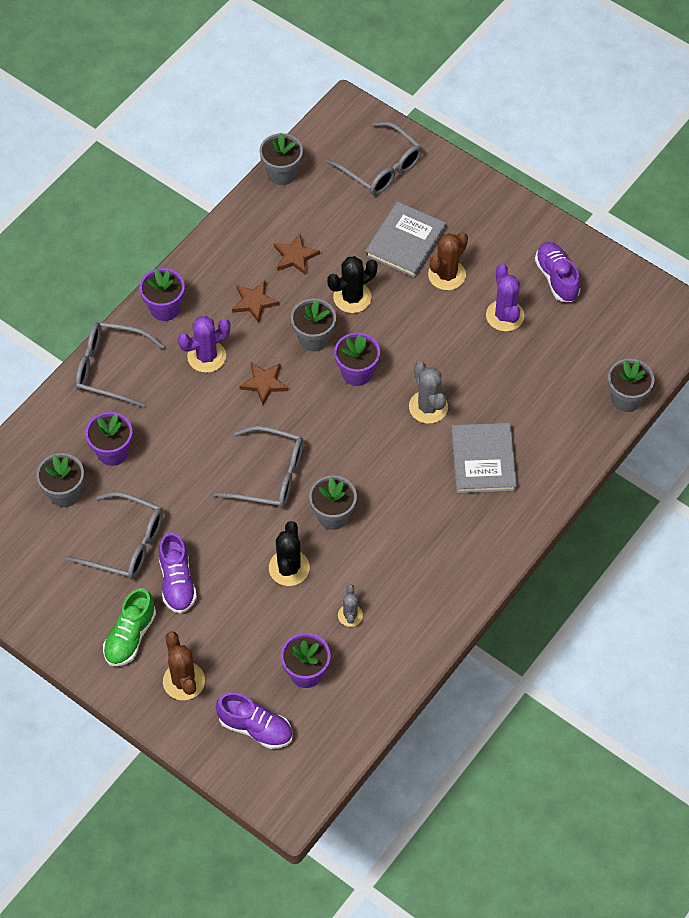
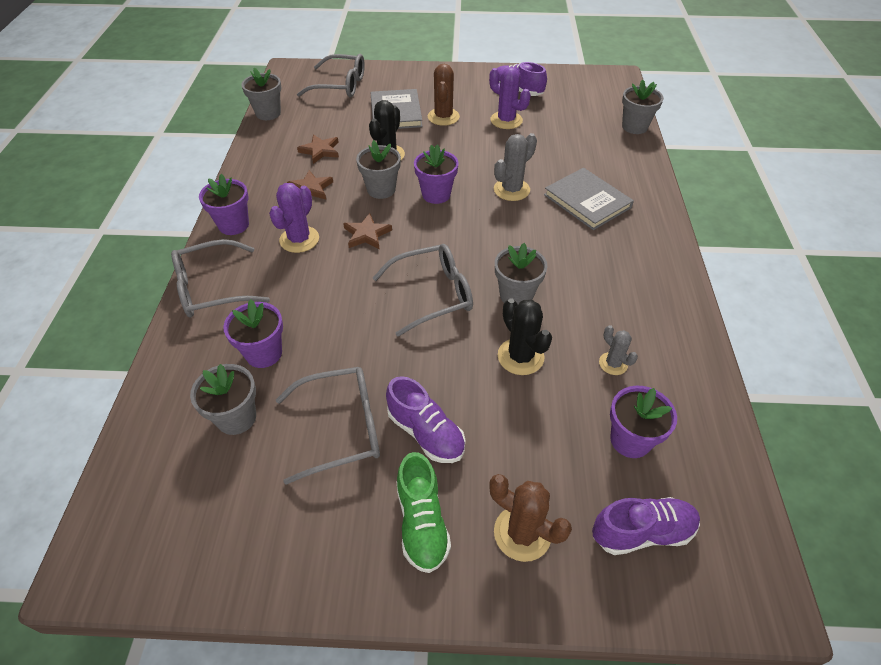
camera: 35 degrees left, 10 degrees down
grey cactus [409,362,448,424] -> grey cactus turned 75 degrees counterclockwise [494,133,537,201]

